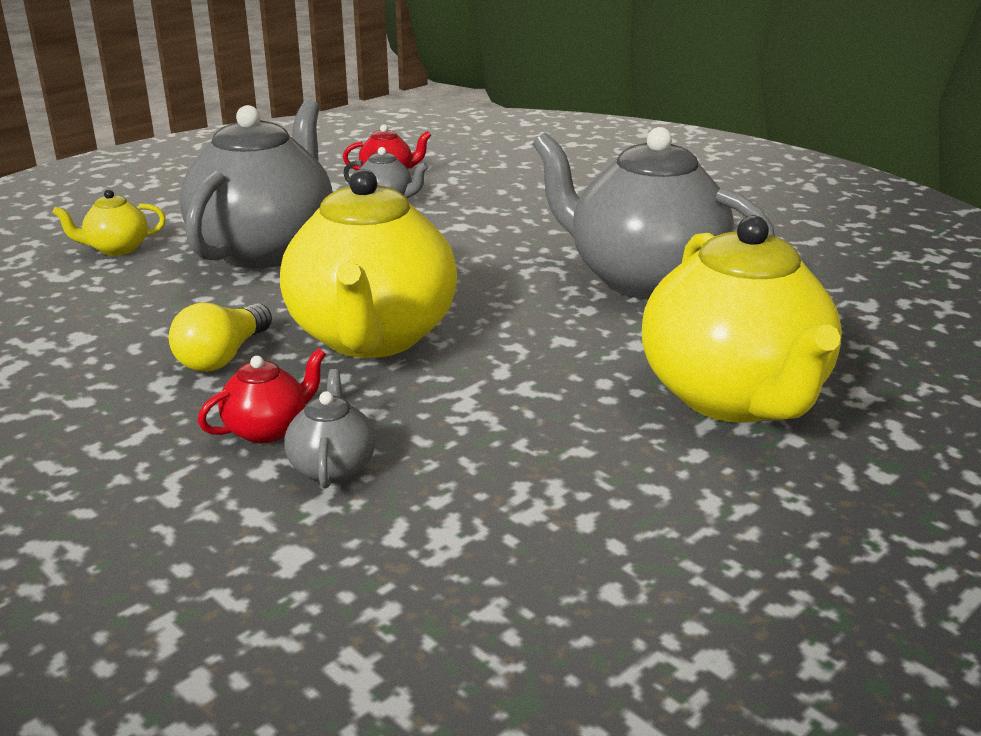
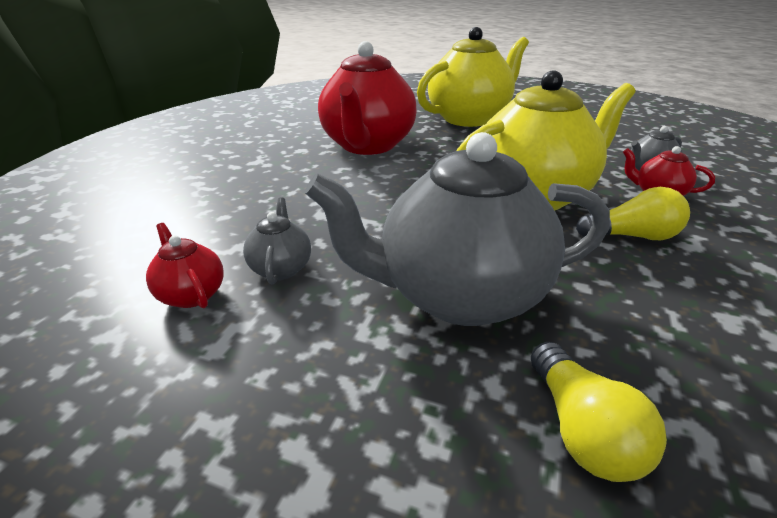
camera: 115 degrees left, 5 degrees up
yellow teapot [52,189,166,256] -> yellow light bulb [531,342,667,482]
grey teapot [533,127,775,299] -> red teapot [318,41,416,155]

